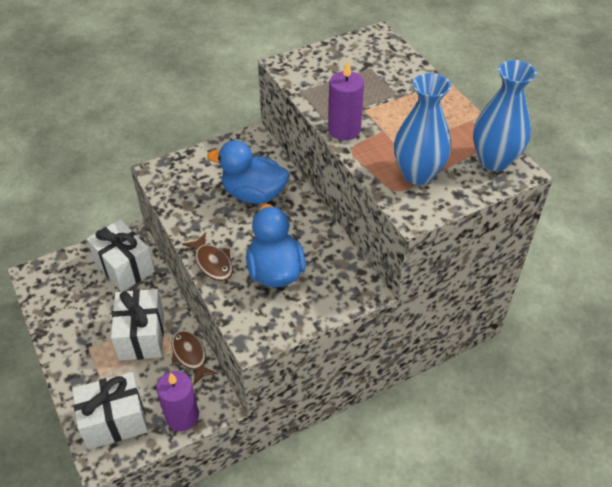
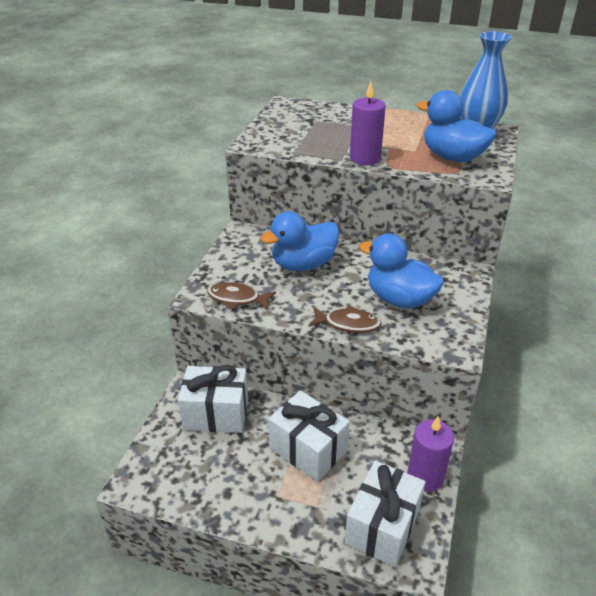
camera: 45 degrees left, 10 degrees down
brown fish [171,330,218,386] -> brown fish moved to [207,282,276,310]
blue vase [394,73,451,185] -> blue duck [417,90,497,162]

